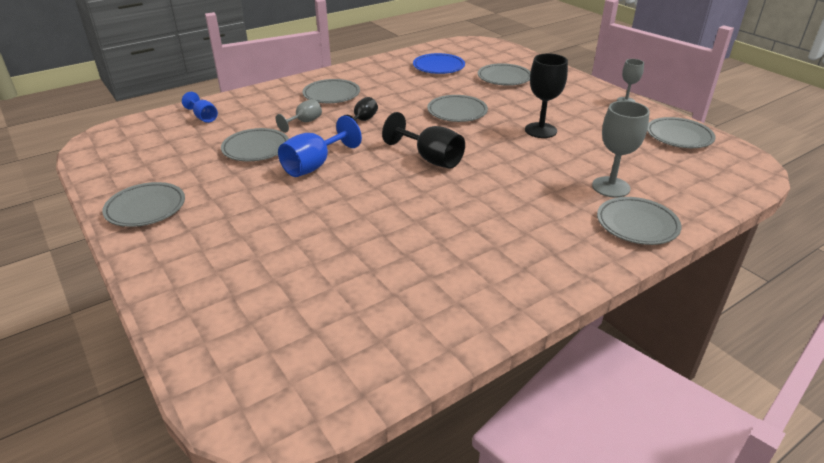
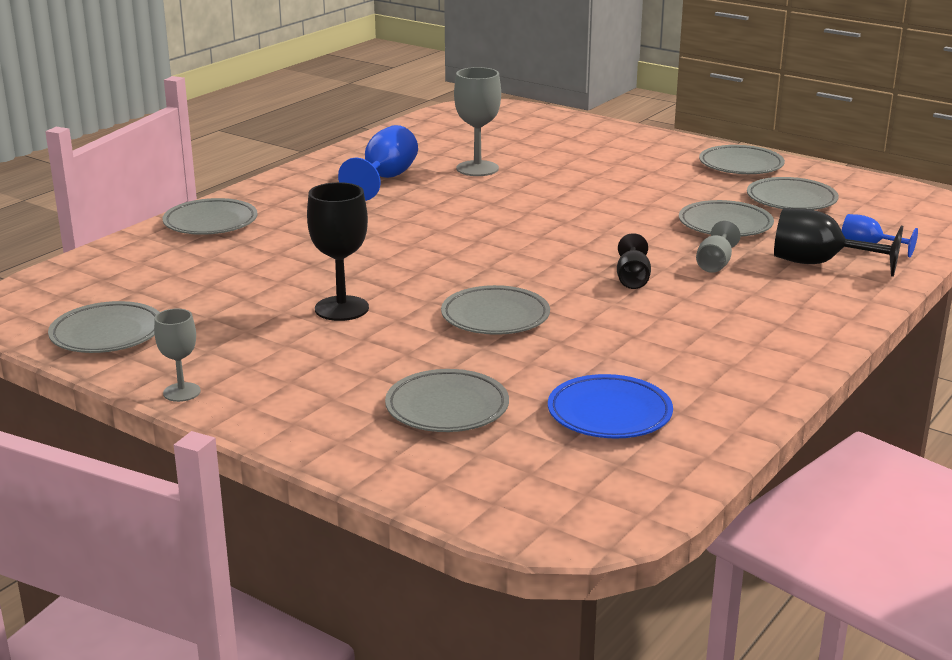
camera: 160 degrees right, 10 degrees down
blue goblet [278,116,362,177] -> blue goblet moved to [338,125,418,201]
grey plate [303,79,360,103] -> grey plate moved to [747,177,839,210]
black goblet [382,112,465,169] -> black goblet moved to [774,208,903,277]
grey goblet [592,101,650,198] -> grey goblet moved to [454,67,501,176]

